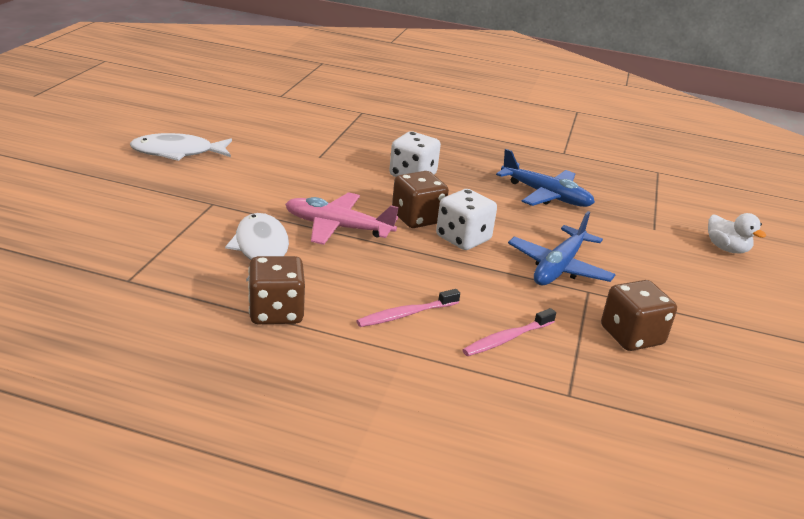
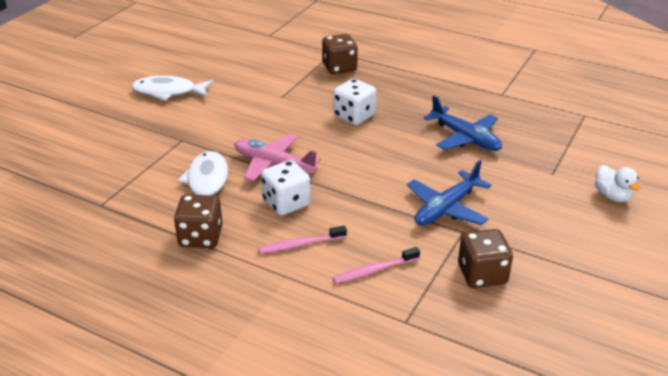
camera: 15 degrees right, 5 degrees up
brown dice [392,171,449,228] -> brown dice moved to [322,34,358,74]
white dice [436,189,497,250] -> white dice moved to [261,160,311,216]

